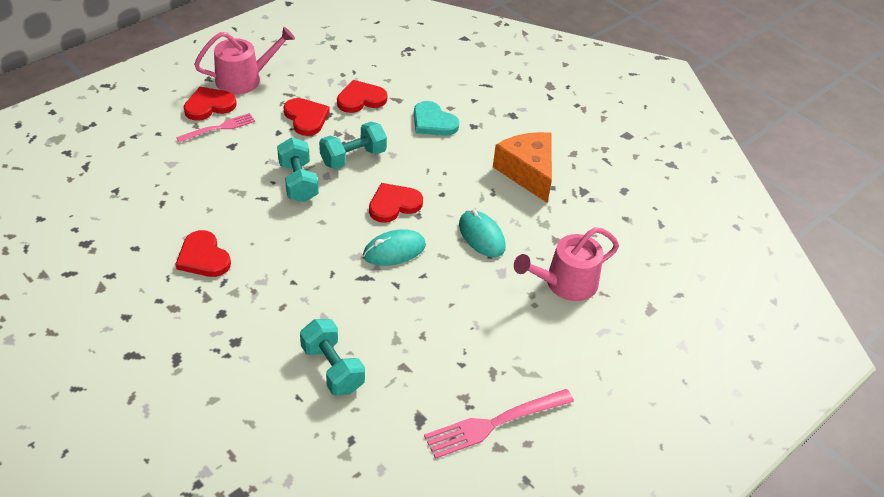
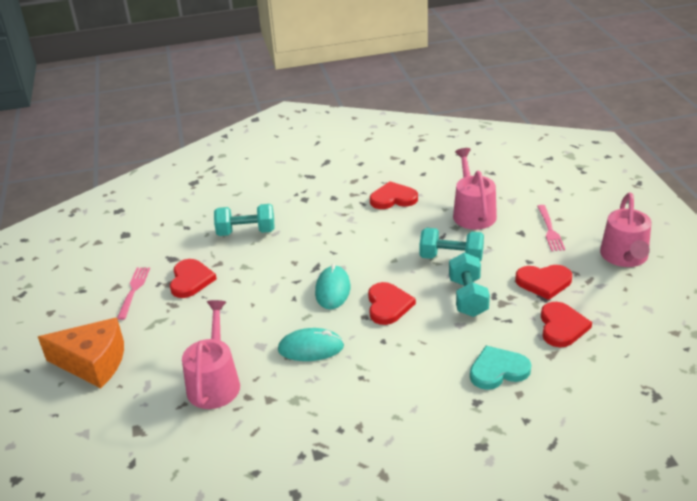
camera: 125 degrees right, 10 degrees down
red heart [184,87,237,121] -> red heart moved to [170,259,217,298]
pink fork [424,389,574,459] -> pink fork [117,267,150,320], size x0.64
orange cheese [493,132,552,203] -> orange cheese moved to [38,317,124,388]
none -> pink watering can [453,148,497,230]

